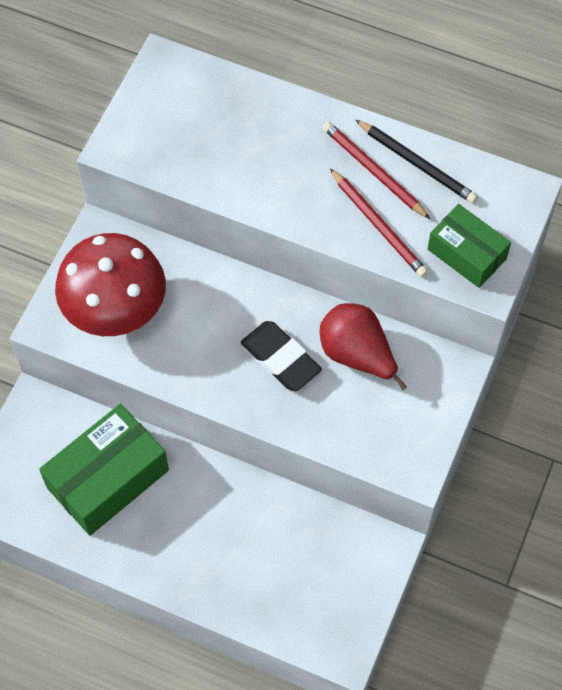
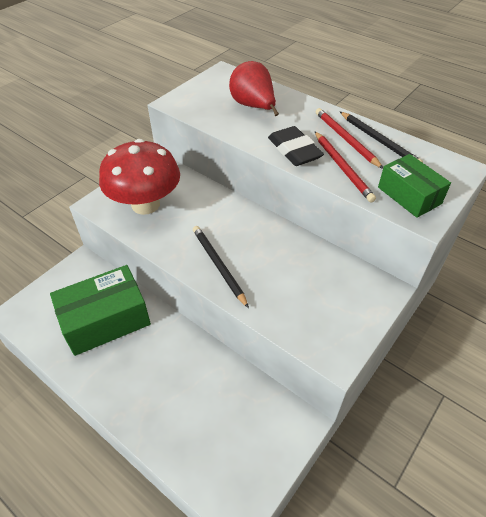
camera: 15 degrees right, 15 degrees down
black eraser [241,321,322,391] -> black eraser moved to [268,126,324,166]
red pear [320,303,407,391] -> red pear moved to [229,61,279,116]
none -> black pencil [193,226,249,308]

